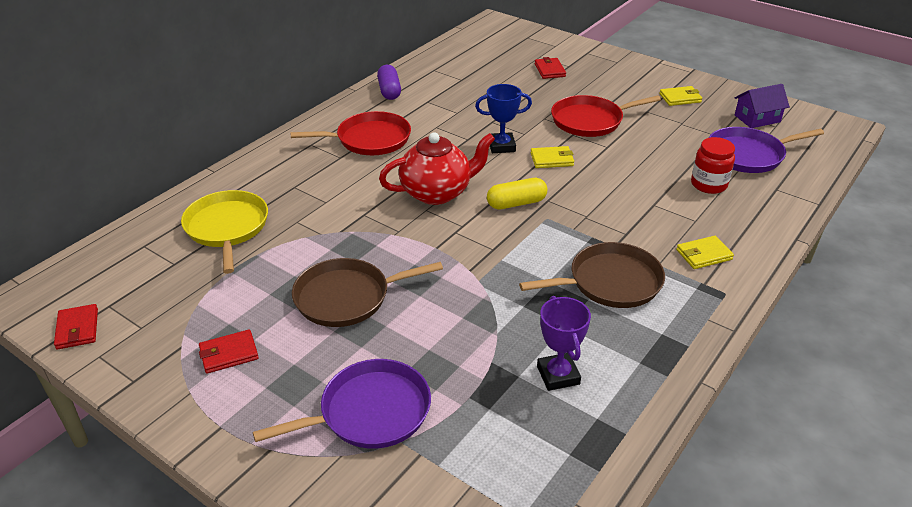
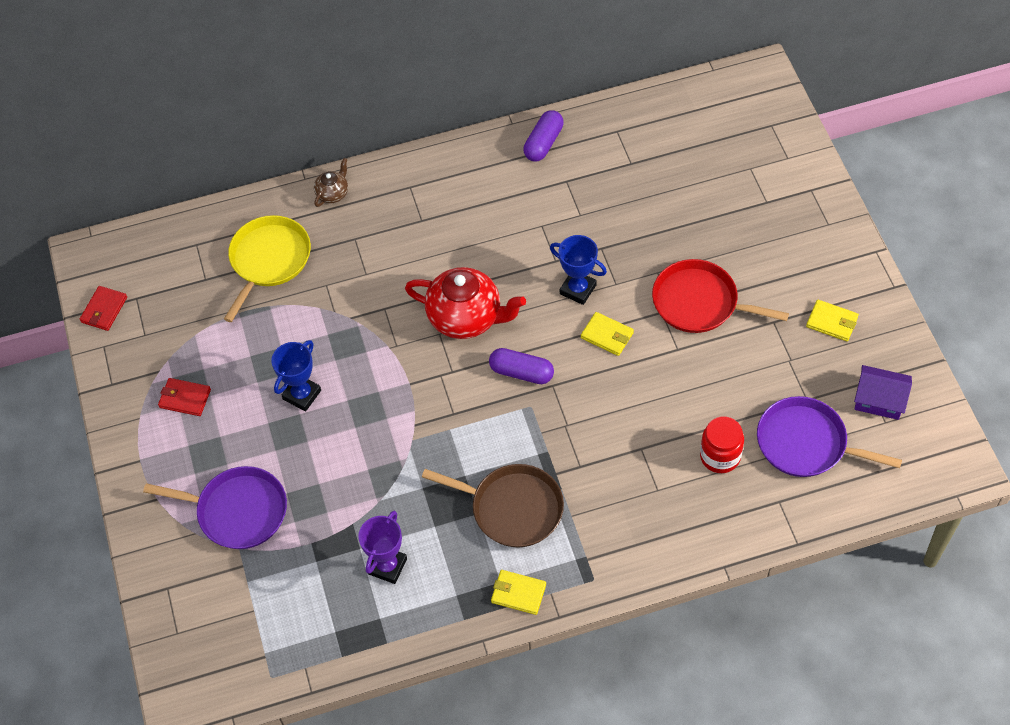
camera: 40 degrees right, 20 degrees up
red pan [290,111,411,155] -> none
brown pan [292,258,443,327] -> blue trophy [271,340,321,411]
yellow capsule [487,178,547,209] -> purple capsule [489,348,554,384]
red wallet [535,57,566,79] -> none
yellow wallet [676,236,734,269] -> yellow wallet moved to [491,570,546,615]
none -> brown teapot [314,158,348,207]

